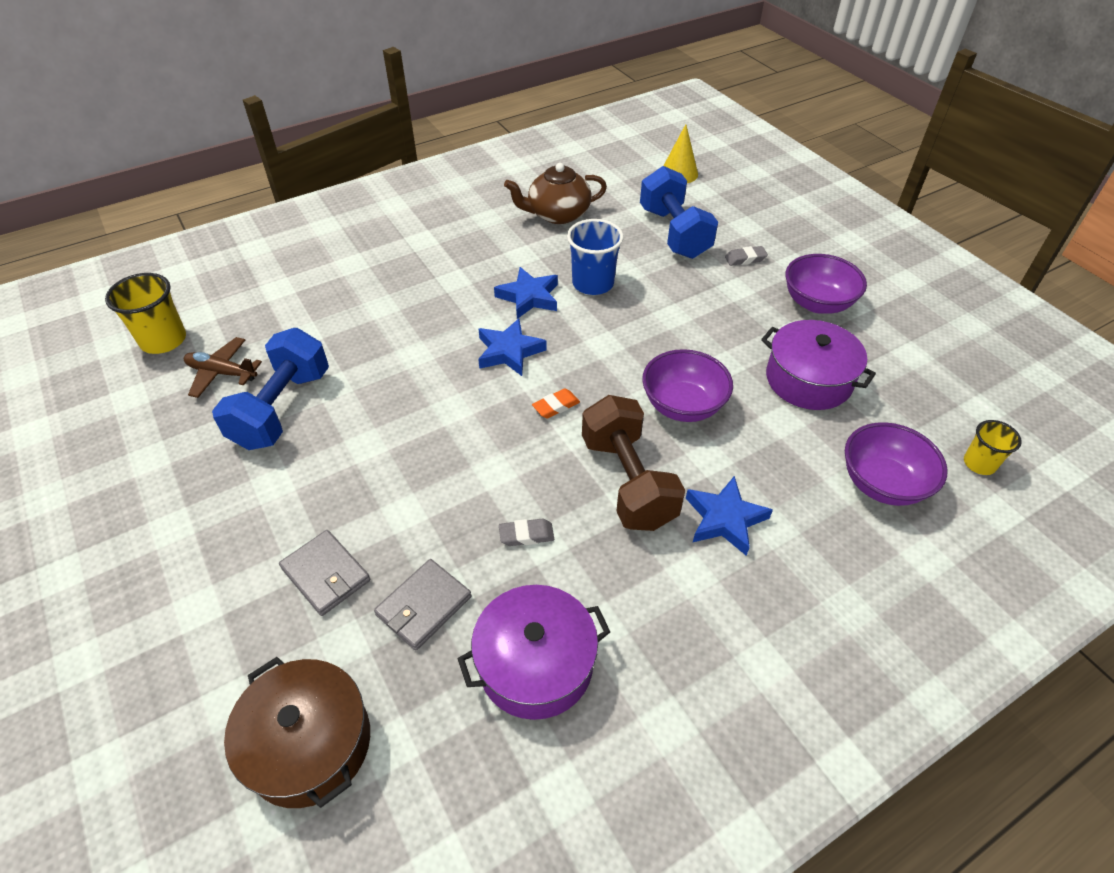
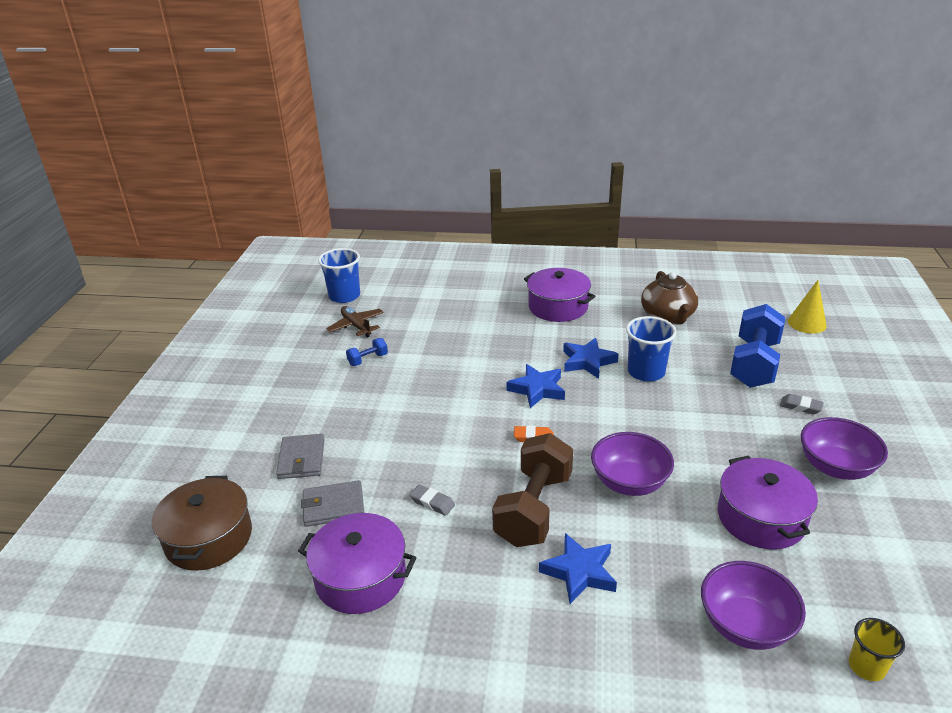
camera: 40 degrees right, 15 degrees down
yellow cup [105,273,186,354] -> blue cup [318,248,360,303]
blue dumbbell [212,328,329,450] -> blue dumbbell [346,338,388,366], size x0.44
brown teapot [504,163,607,224] -> brown teapot turned 120 degrees counterclockwise [641,271,698,325]
none -> purple pot [524,268,596,322]

